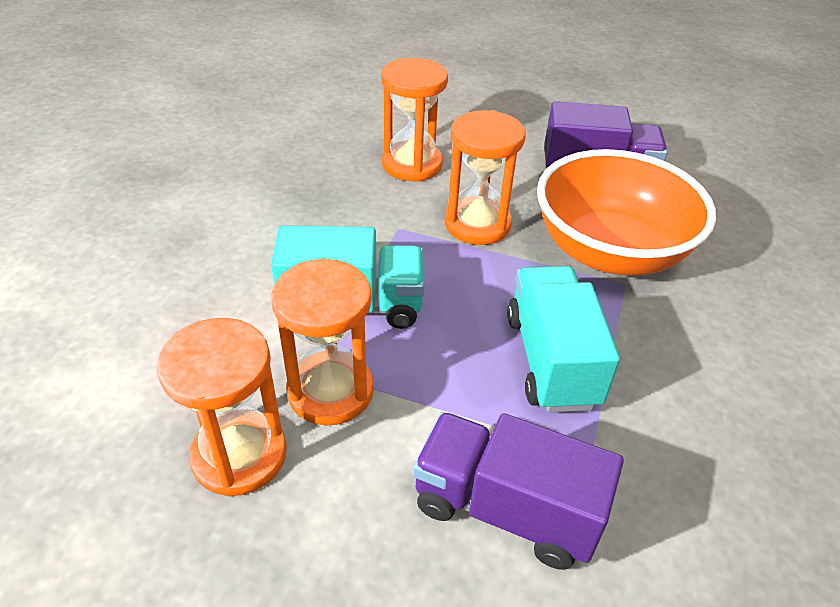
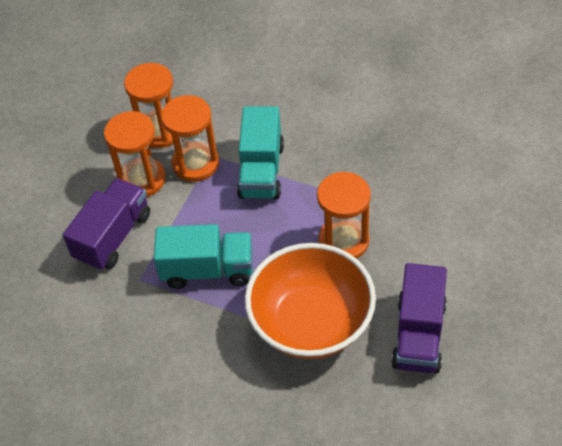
camera: 100 degrees right, 10 degrees up
orange hourglass [381,58,448,182] -> orange hourglass moved to [104,111,166,197]

